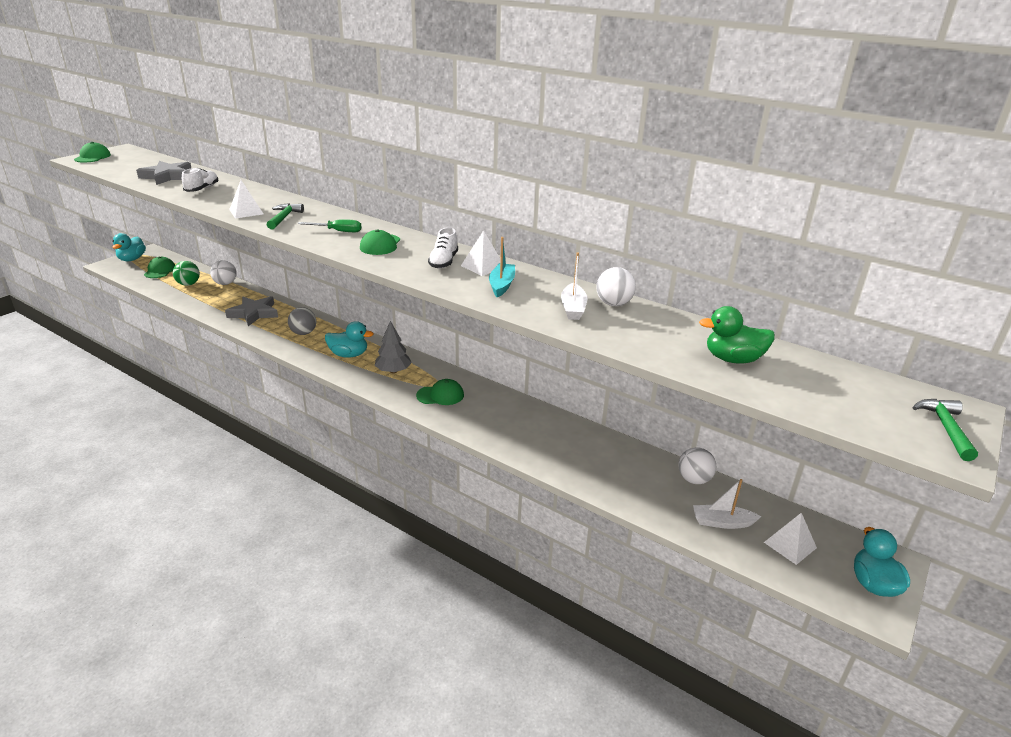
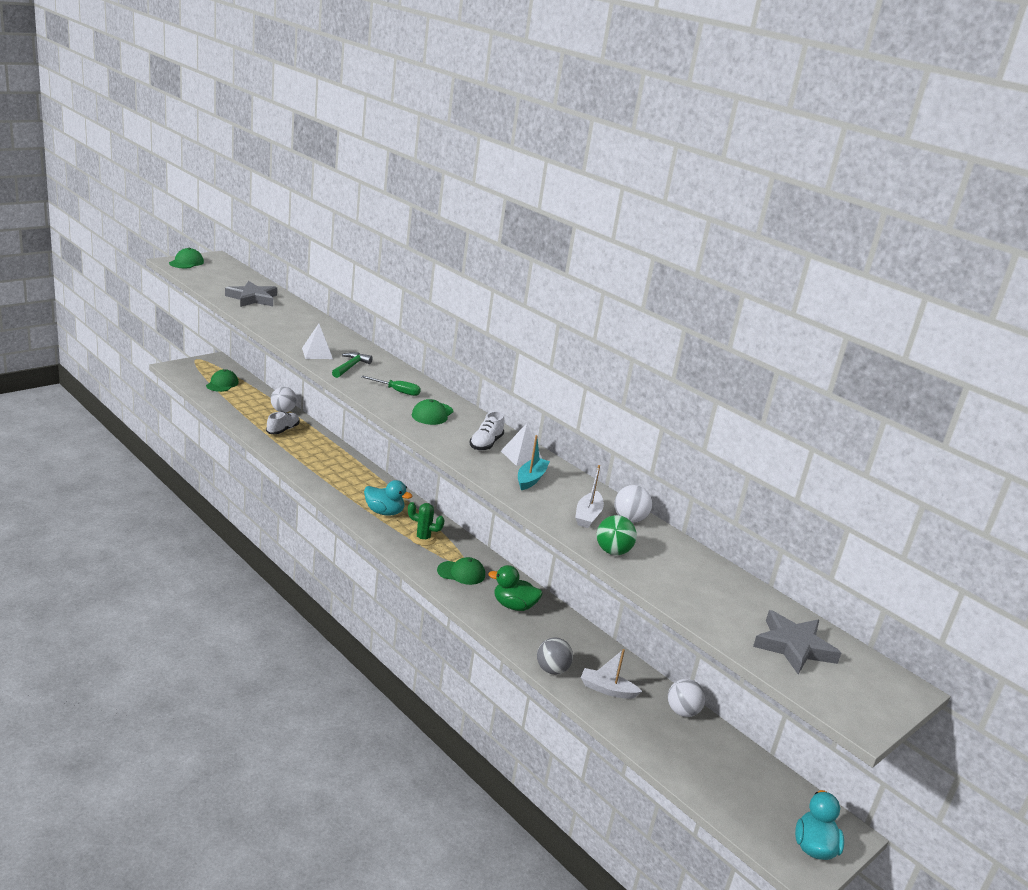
camera: 10 degrees right, 5 degrees down
turquoise duck [112,233,146,261] -> none
green ball [173,261,200,286] -> green ball moved to [597,515,637,555]
white shoe [182,168,219,192] -> white shoe moved to [266,412,300,435]
grey star [225,296,278,326] -> grey star moved to [753,610,841,674]
grey ball [288,307,316,335] -> grey ball moved to [537,637,573,674]
grey tree [374,321,412,373] -> green cactus [408,502,445,546]
white boat [693,479,761,529] -> white boat moved to [581,649,642,699]
green duck [699,306,775,364] -> green duck moved to [488,565,543,611]
white pyramid [764,513,817,565] -> none
green hammer [912,399,978,461] -> none

